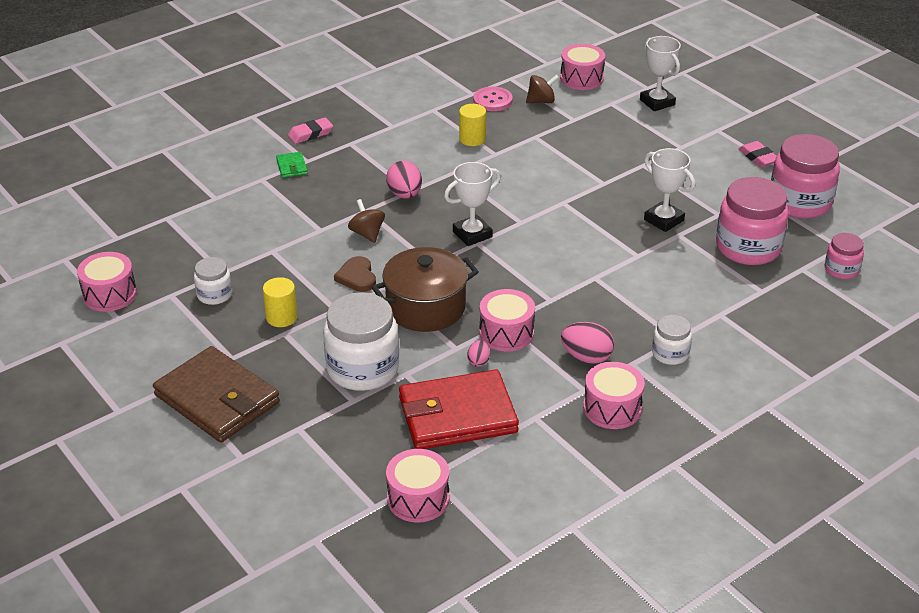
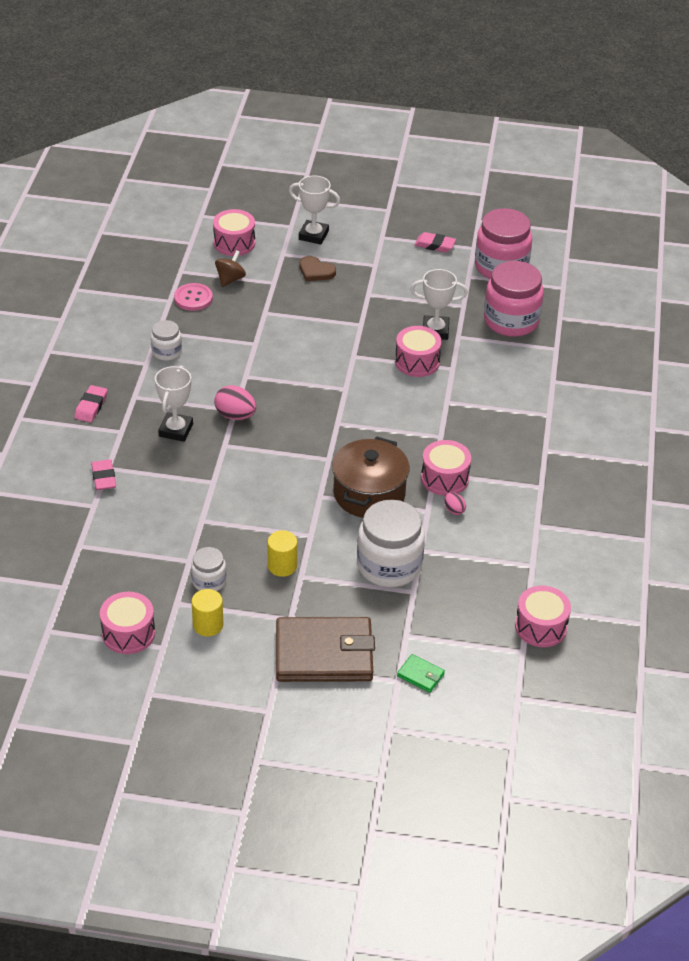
camera: 45 degrees left, 5 degrees up
green wallet [276,152,307,178] -> green wallet moved to [397,654,445,693]
brown heart [334,256,376,292] -> brown heart moved to [300,256,336,281]
brown spinning top [348,199,385,243] -> none
red wallet [399,369,519,449] -> none
white trophy [444,162,501,246] -> white trophy moved to [155,366,193,442]
yellow cylinder [459,104,486,146] -> yellow cylinder moved to [191,589,223,637]
pink egg [561,322,614,364] -> none
pink drum [583,362,645,429] -> pink drum moved to [395,326,442,377]
white jar [652,315,692,365] -> white jar moved to [151,320,182,361]
pink jar [825,233,864,279] -> none
none -> pink eraser [91,459,116,490]

